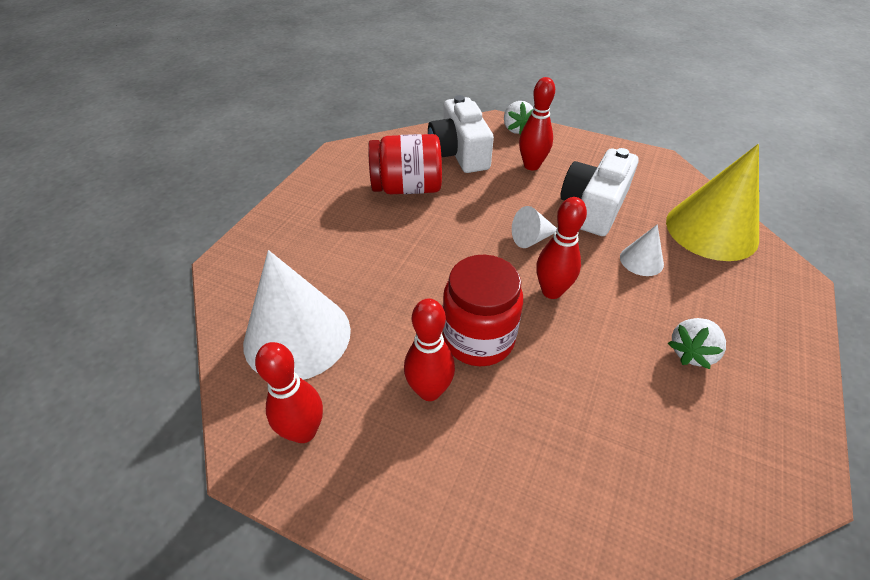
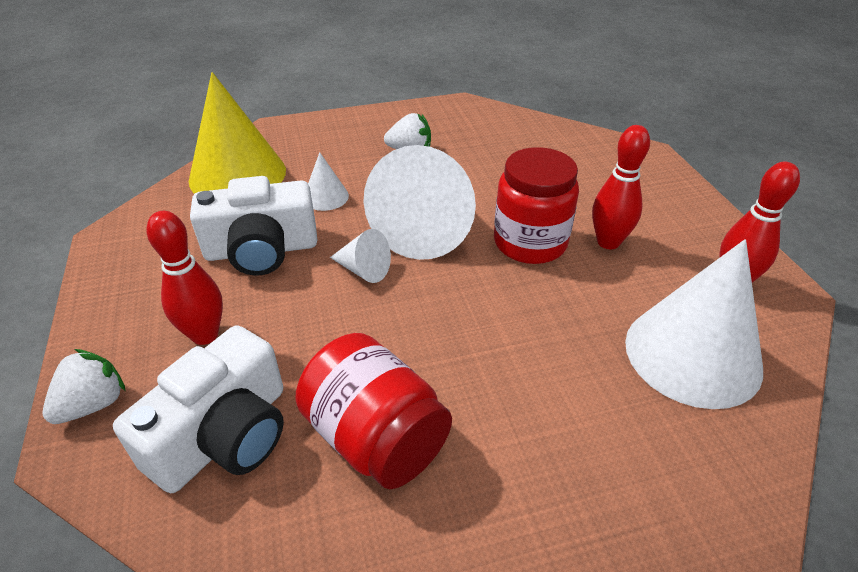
camera: 130 degrees left, 5 degrees down
red bowling pin [536,197,587,299] -> white cone [364,145,476,260]

